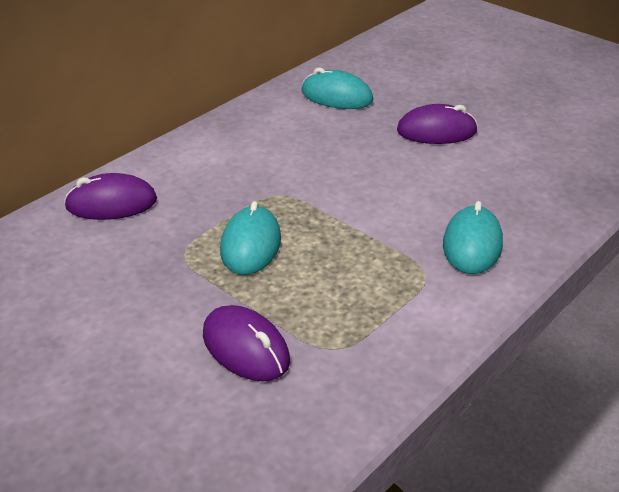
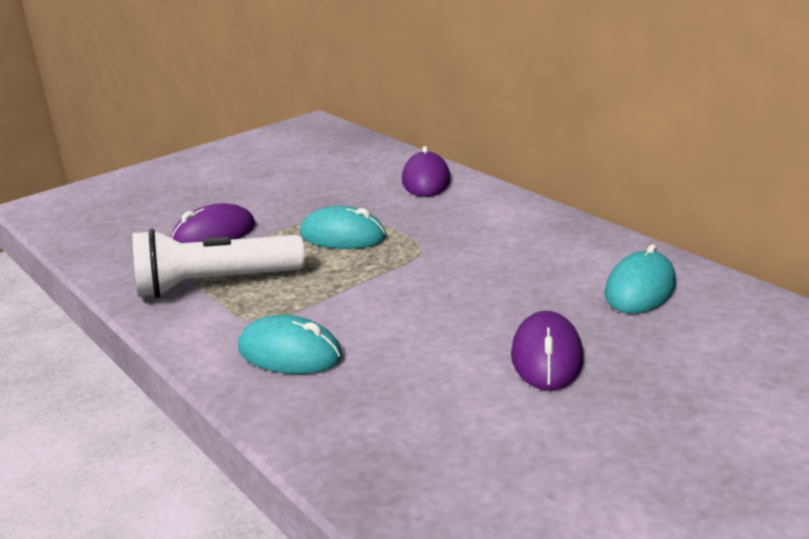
camera: 100 degrees right, 10 degrees down
none -> white flashlight [133,229,305,298]

